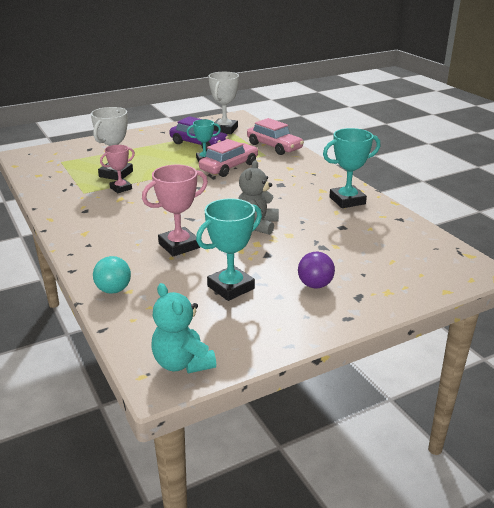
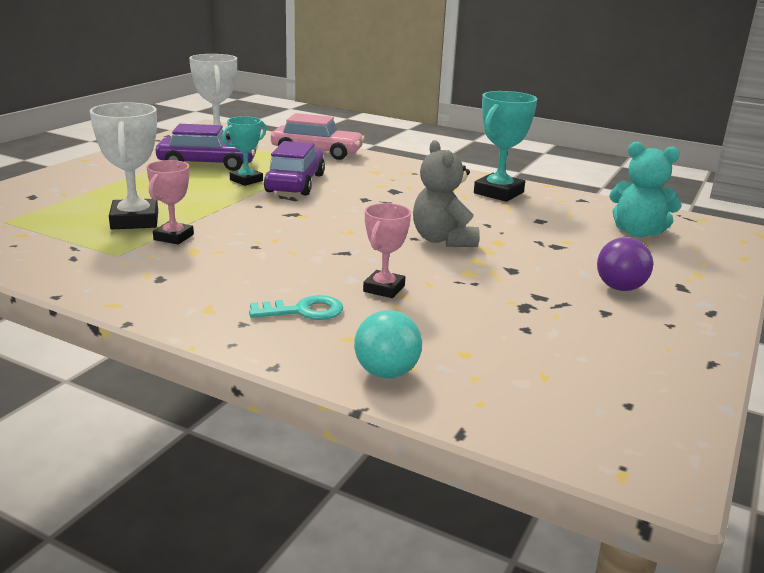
camera: 35 degrees left, 5 degrees down
pink trophy [142,165,208,256] -> pink trophy [363,203,411,298], size x0.63
turquoise teddy bear [152,283,216,374] -> turquoise teddy bear moved to [609,141,682,237]
turquoise trophy [196,198,262,301] -> none
pink car [199,139,258,177] -> purple car [264,141,325,196]
none -> turquoise key [249,295,343,320]

